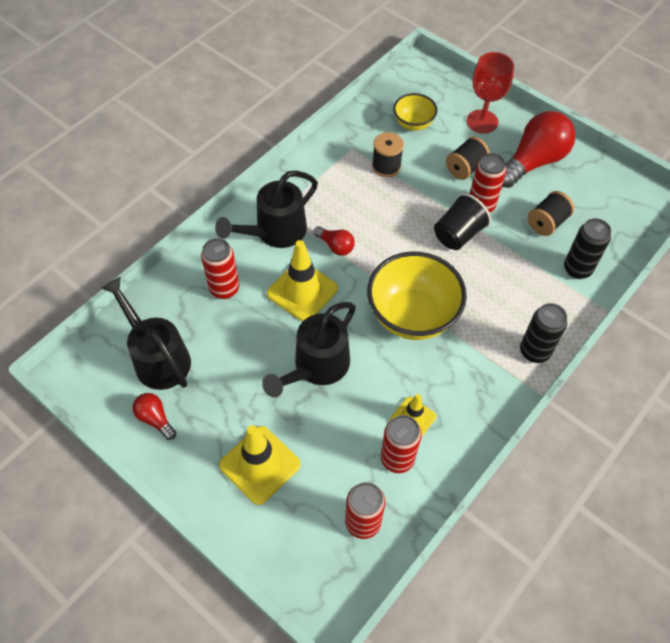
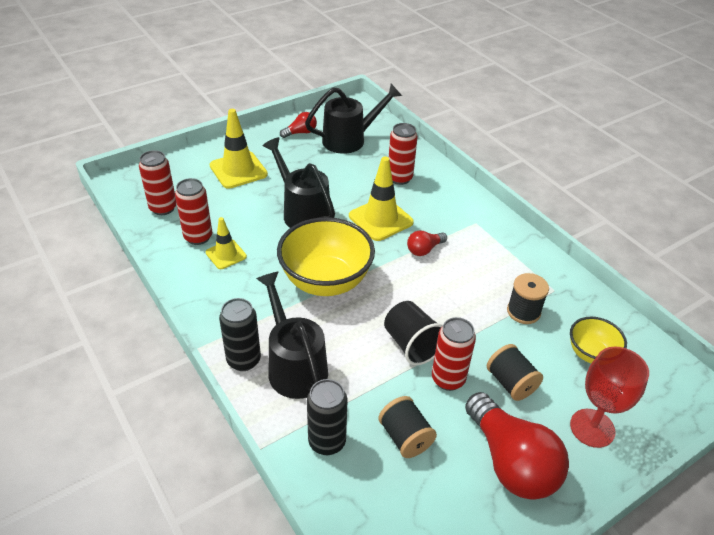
camera: 105 degrees right, 15 degrees down
black watering can [215,171,318,248] -> black watering can moved to [256,271,328,399]

